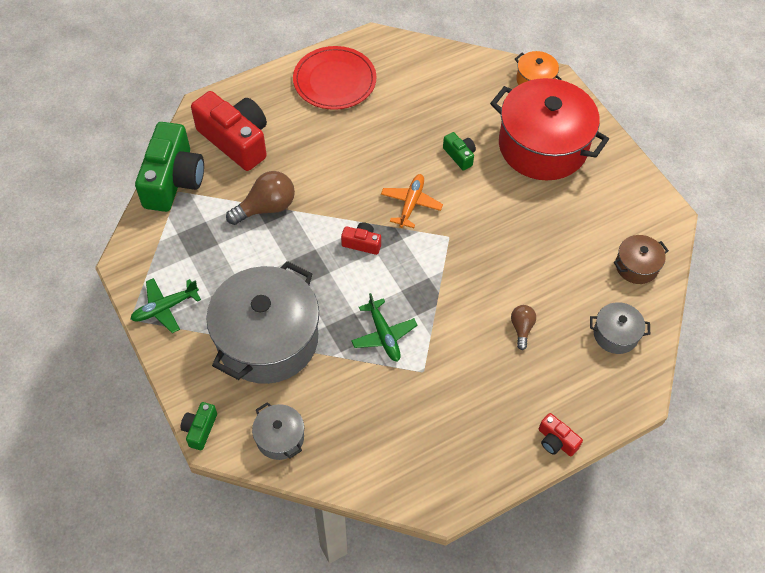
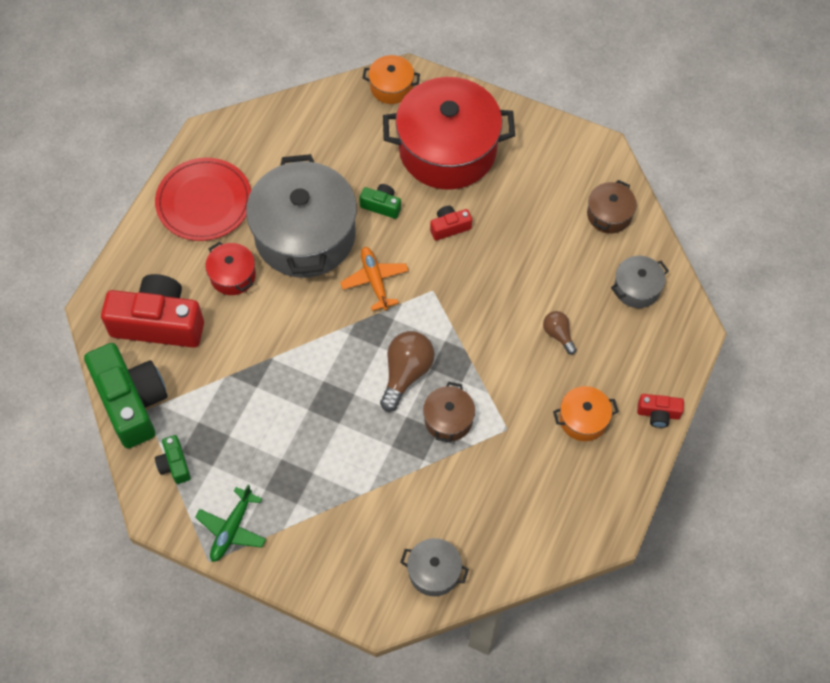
camera: 35 degrees left, 5 degrees up
green camera [181,402,217,450] -> green camera moved to [155,435,191,484]
grey pot [206,261,319,384] -> grey pot moved to [246,154,357,278]
brown light bulb [226,171,295,225] -> brown light bulb moved to [380,331,434,412]
red camera [341,222,381,255] -> red camera moved to [430,206,472,241]
green plane [351,293,418,362] -> brown pot [423,382,475,442]
none -> red pot [205,242,256,295]
none -> orange pot [553,386,619,441]

